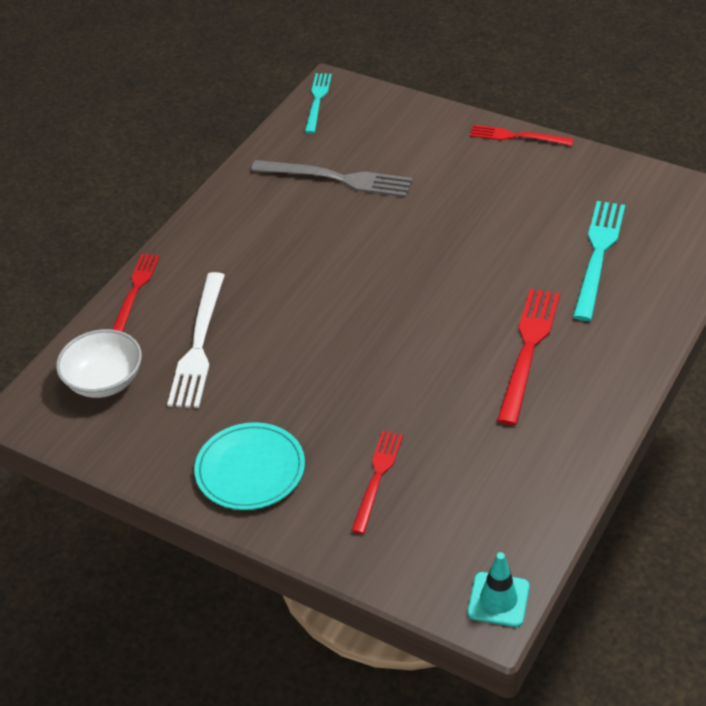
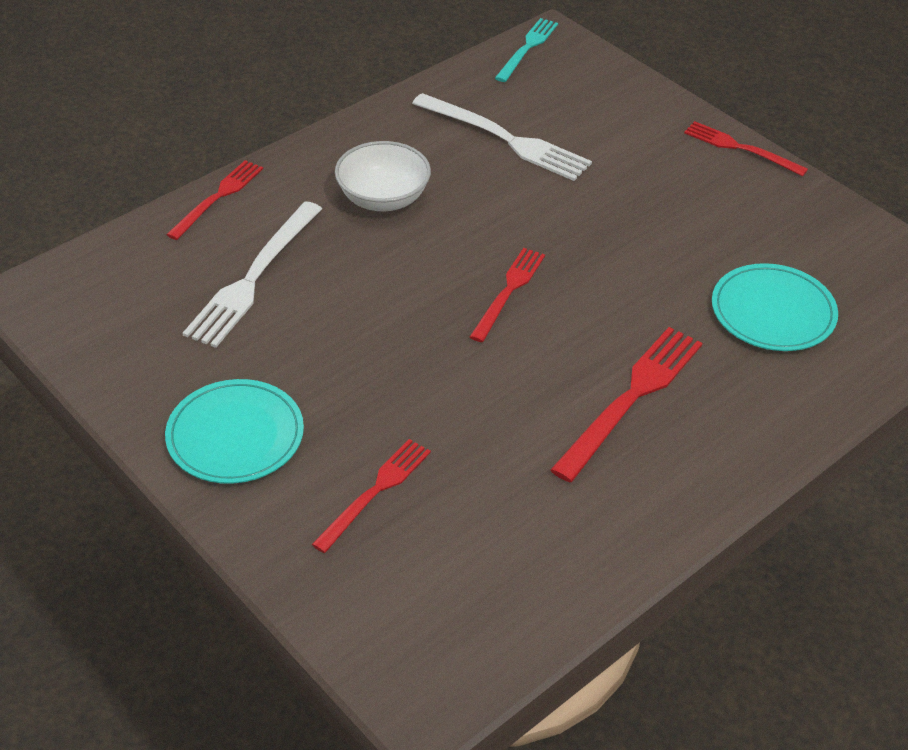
camera: 15 degrees right, 0 degrees up
white bowl [56,329,142,398] -> white bowl moved to [335,141,431,211]
grey fork [251,160,412,197] -> white fork [412,93,592,181]
turquoise traffic cone [468,552,530,627] -> none
turquoise fork [573,201,625,321] -> turquoise plate [712,263,838,351]
none -> red fork [470,248,545,342]

